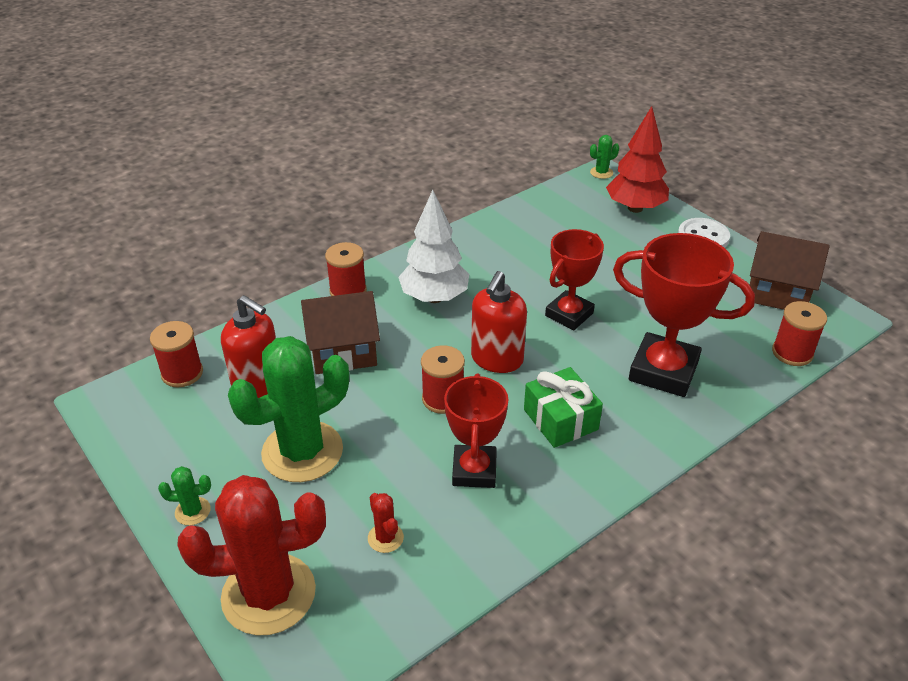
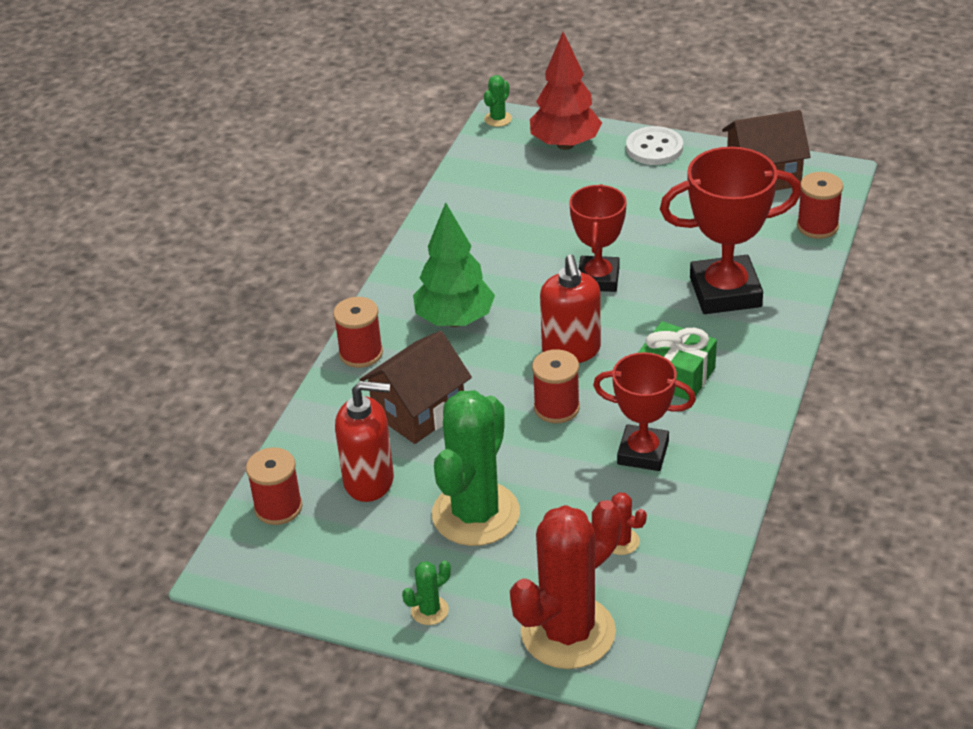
camera: 30 degrees left, 0 degrees up
white tree [398,190,469,303] -> green tree [413,202,495,327]
red trophy [444,373,509,488] -> red trophy turned 45 degrees counterclockwise [593,352,696,471]

